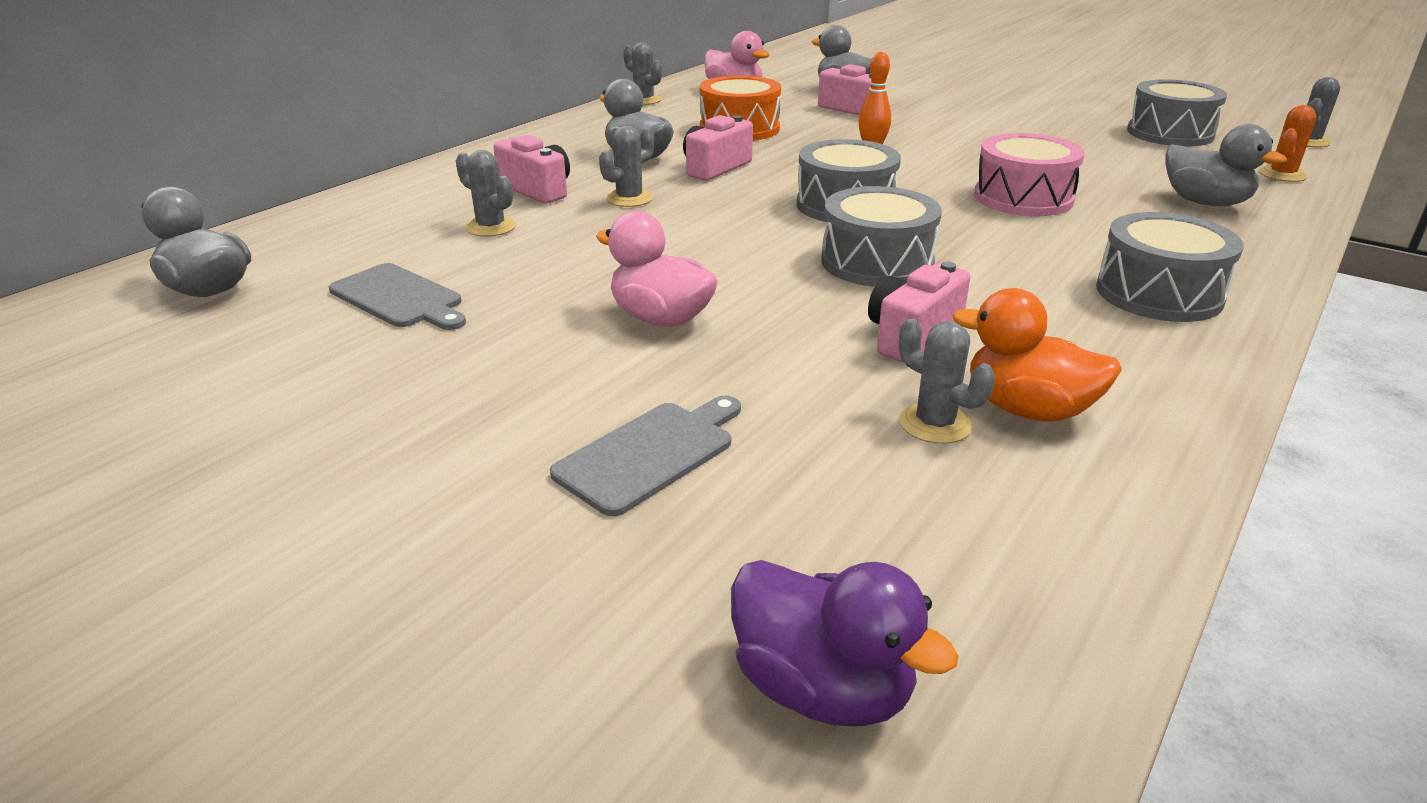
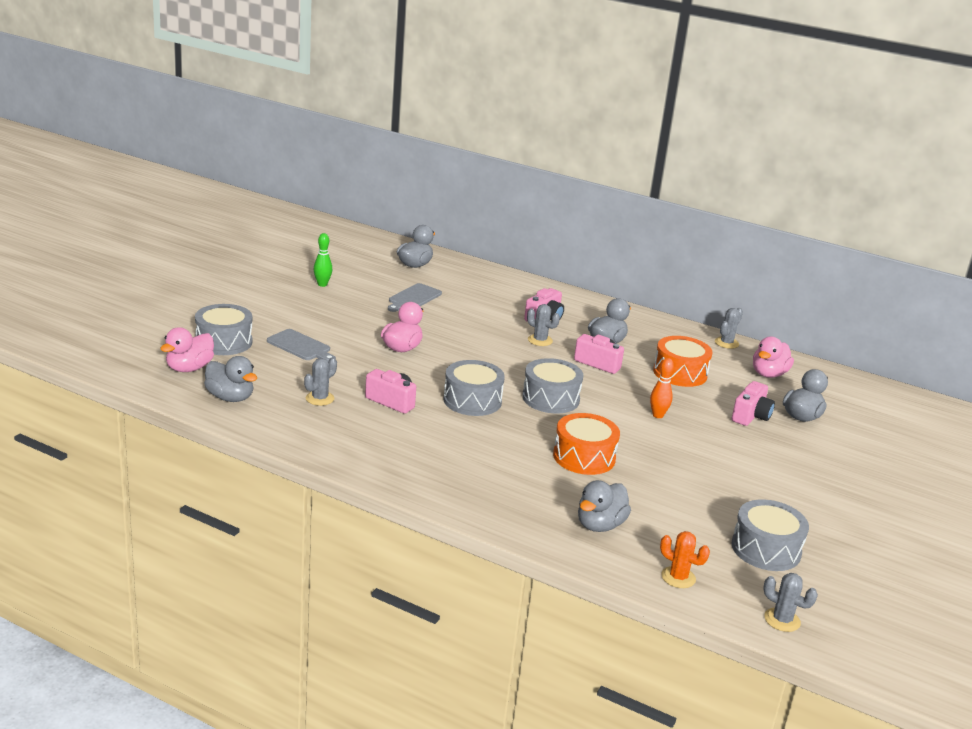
camera: 80 degrees right, 5 degrees down
grey cactus [456,150,516,237] -> none
purple duck [731,560,959,727] -> pink duck [160,327,214,372]
orange duck [952,288,1122,422] -> none
pink drum [974,133,1085,216] -> orange drum [553,413,620,475]
grey drum [1096,212,1244,322] -> grey drum moved to [195,304,253,355]
none -> grey duck [204,356,257,402]
none -> green bowling pin [314,233,332,287]

